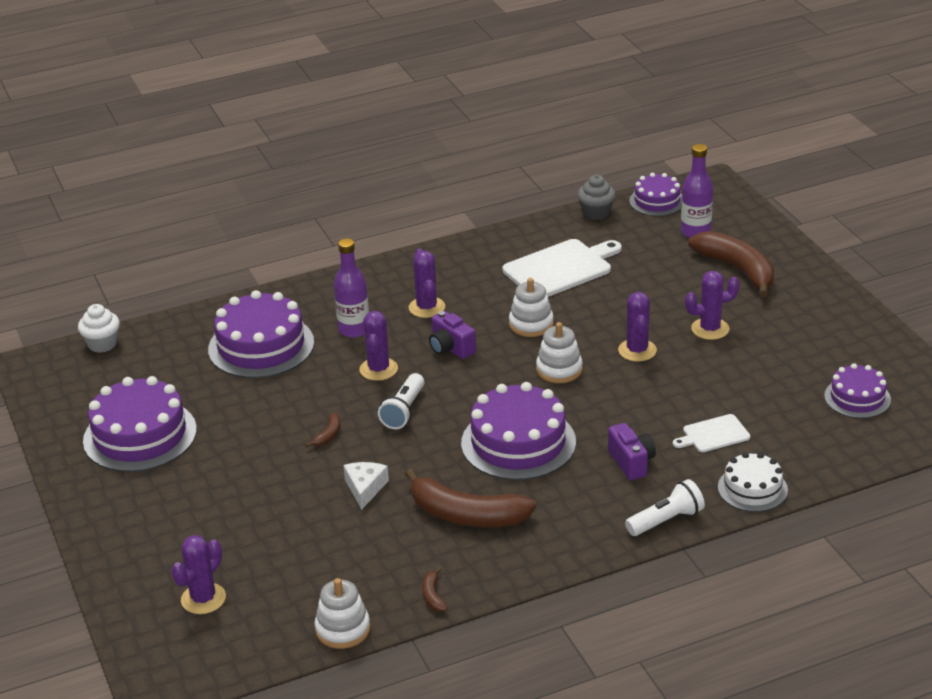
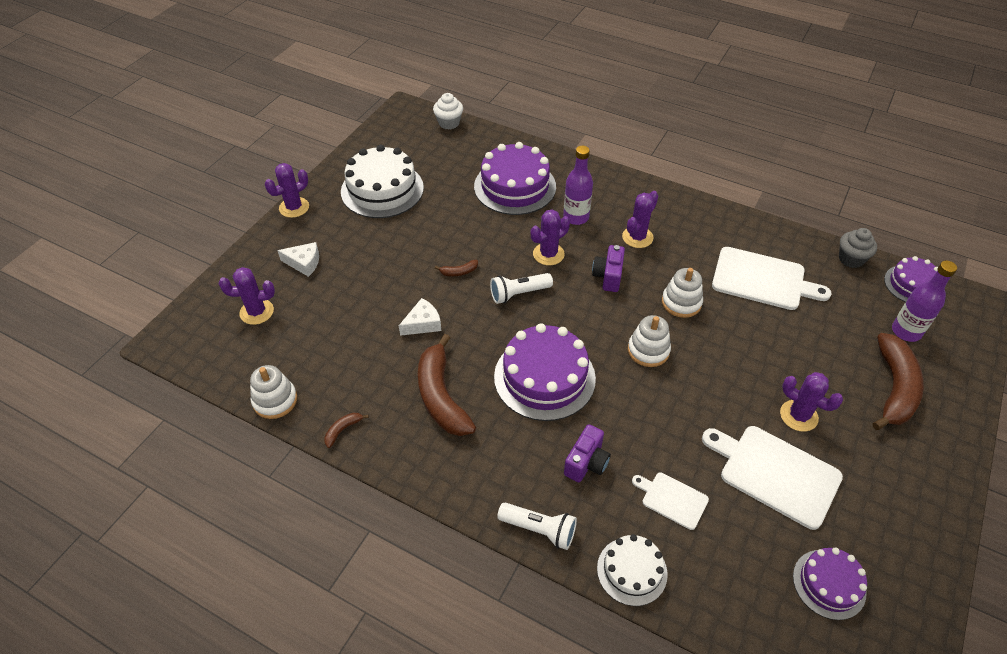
camera: 50 degrees right, 15 degrees up
purple cake [83,376,197,472] -> white cake [341,145,424,218]
purple cactus [618,292,657,362] -> purple cactus moved to [265,163,309,218]
none -> white cheese [277,242,319,277]
none -> white cutting board [702,426,843,530]

